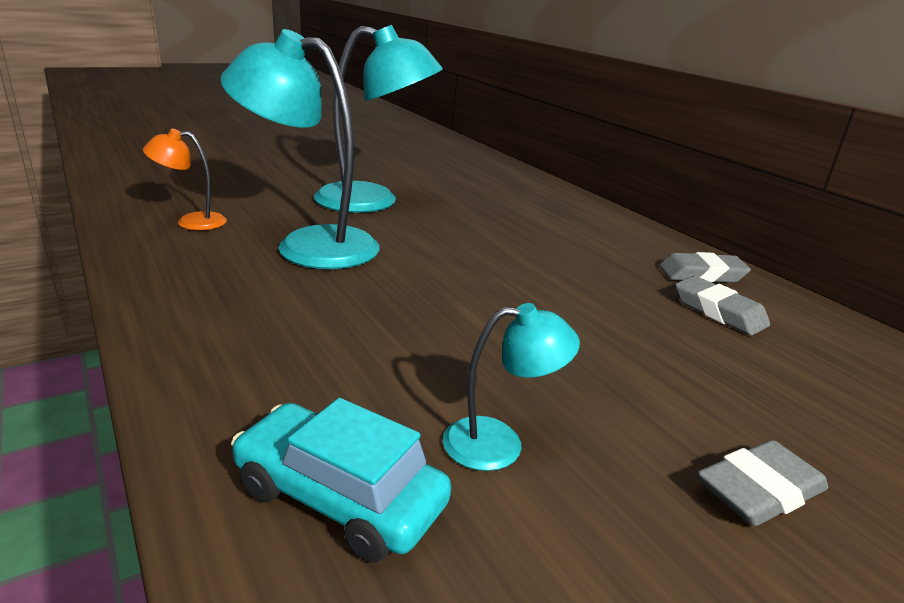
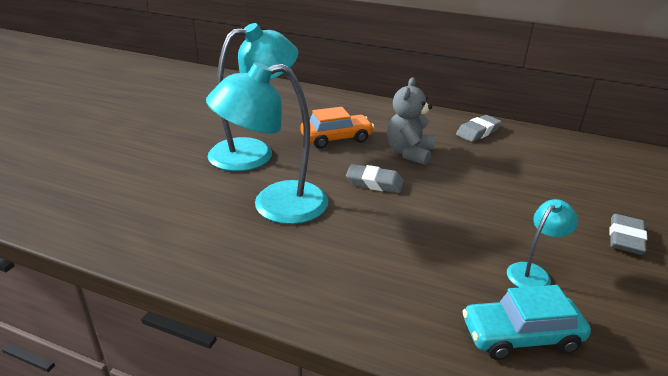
camera: 35 degrees left, 5 degrees up
orange lamp [143,128,227,230] -> none
grey eraser [675,276,770,336] -> grey eraser moved to [346,164,404,193]
none -> orange car [301,107,374,149]
none -> grey teddy bear [387,77,435,165]

